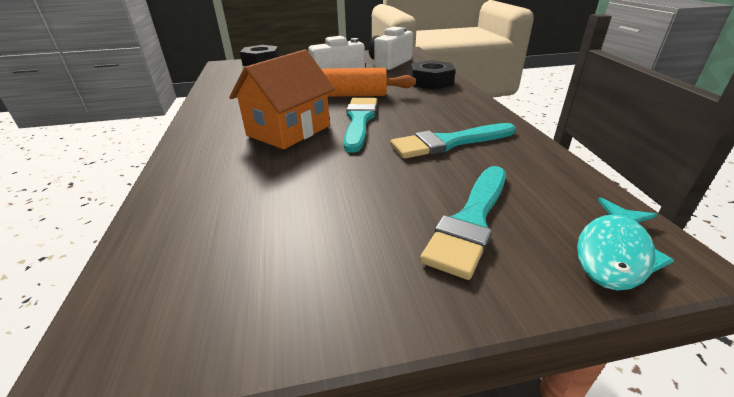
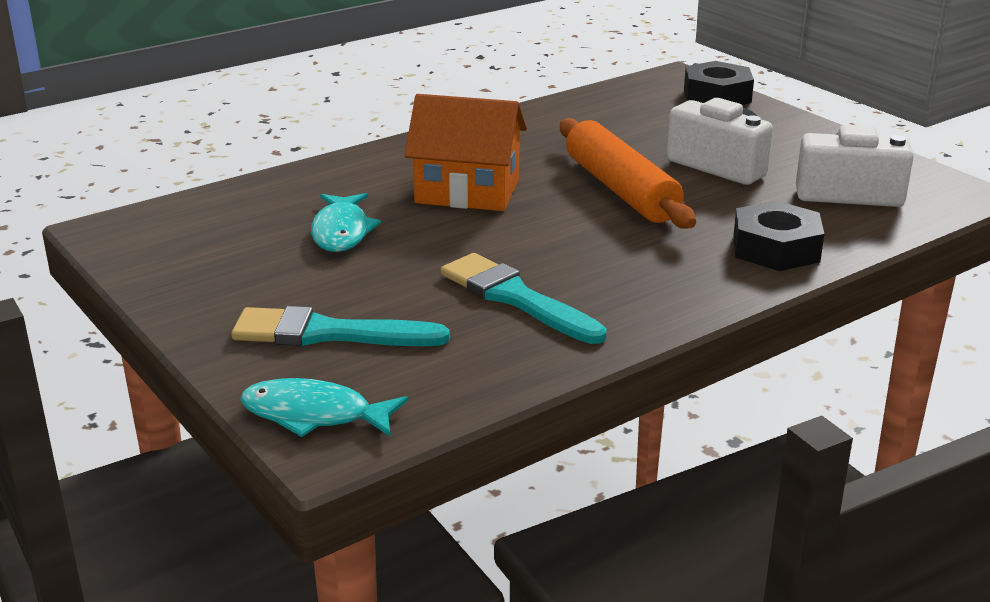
camera: 65 degrees right, 5 degrees down
turquoise brush [344,98,377,153] -> none
none -> turquoise fish [311,193,381,252]

